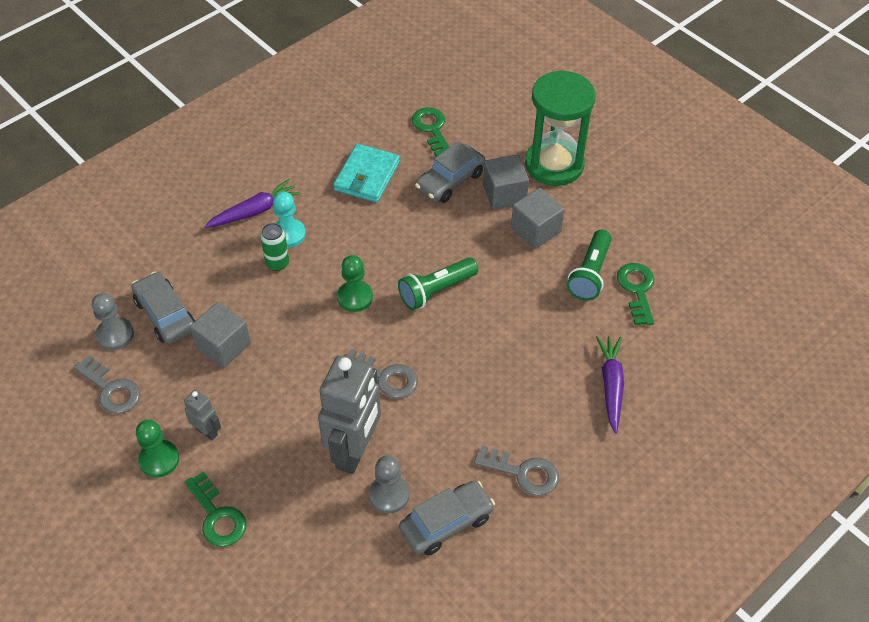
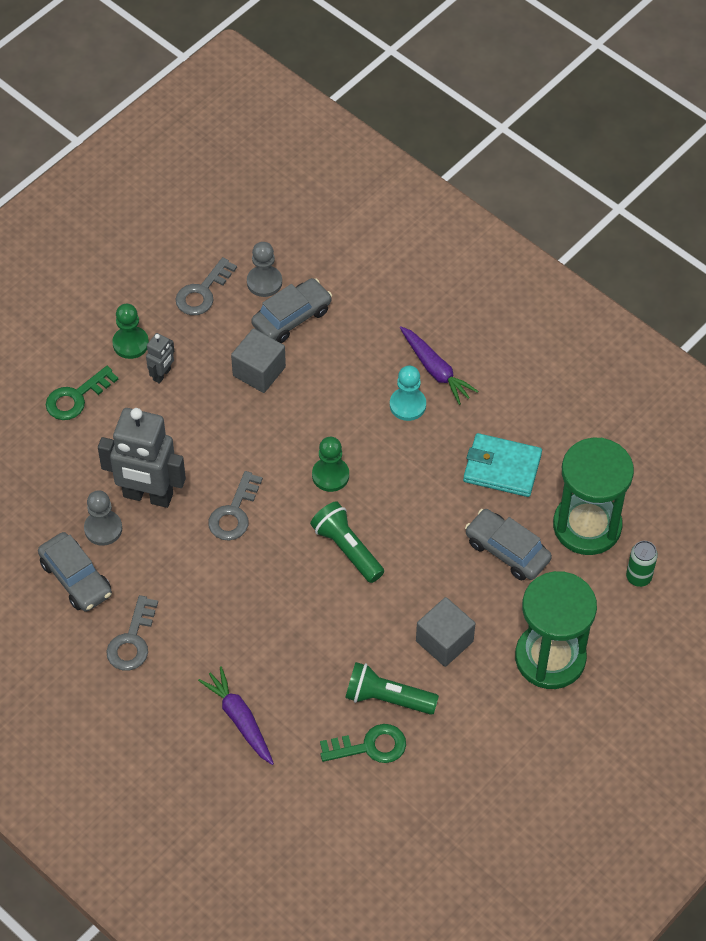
camera: 85 degrees right, 5 degrees up
green can [260,223,289,271] -> green can moved to [626,541,658,587]
green key [412,107,449,157] -> green hourglass [553,438,634,555]
grey cube [483,155,529,210] -> none
purple carrot [596,336,624,433] -> purple carrot turned 120 degrees counterclockwise [198,666,274,765]

